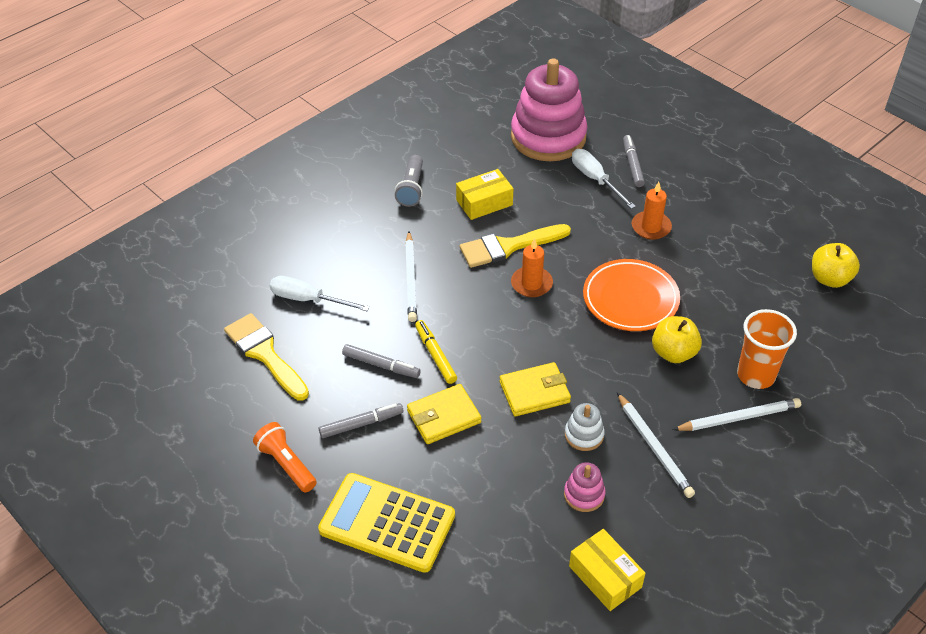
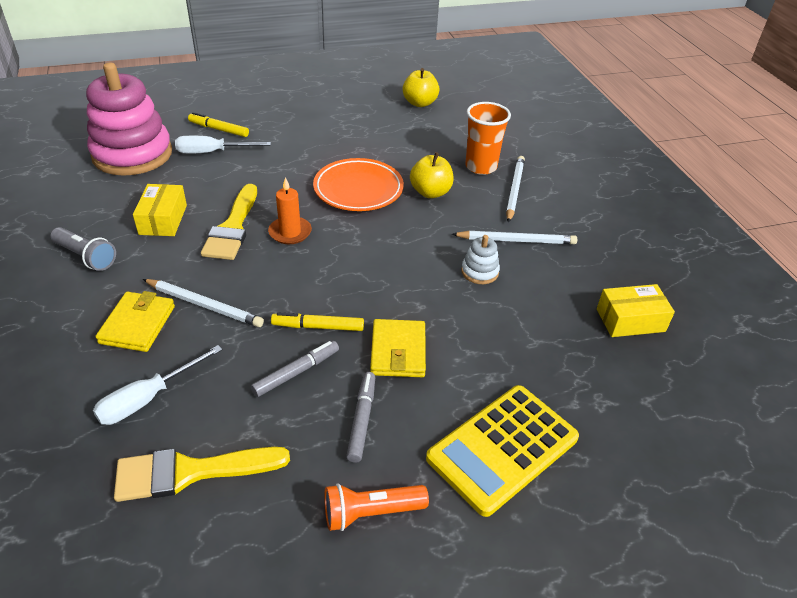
camera: 65 degrees left, 5 degrees down
yellow wallet [500,362,571,416] -> yellow wallet moved to [96,291,175,352]
pink stacking toy [564,462,605,512] -> none
grey marker [623,135,645,187] -> yellow marker [188,112,249,137]
orange candle [632,182,672,240] -> none

